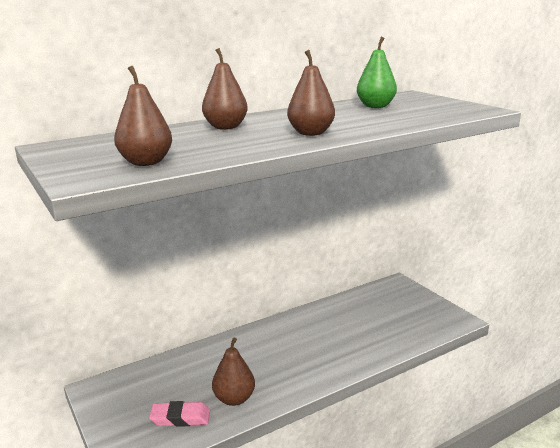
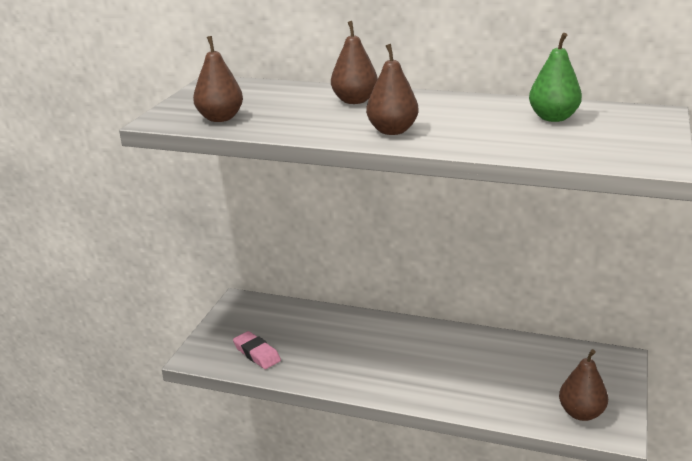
camera: 50 degrees right, 5 degrees up
brown pear [212,337,255,406] -> brown pear moved to [559,349,608,421]

